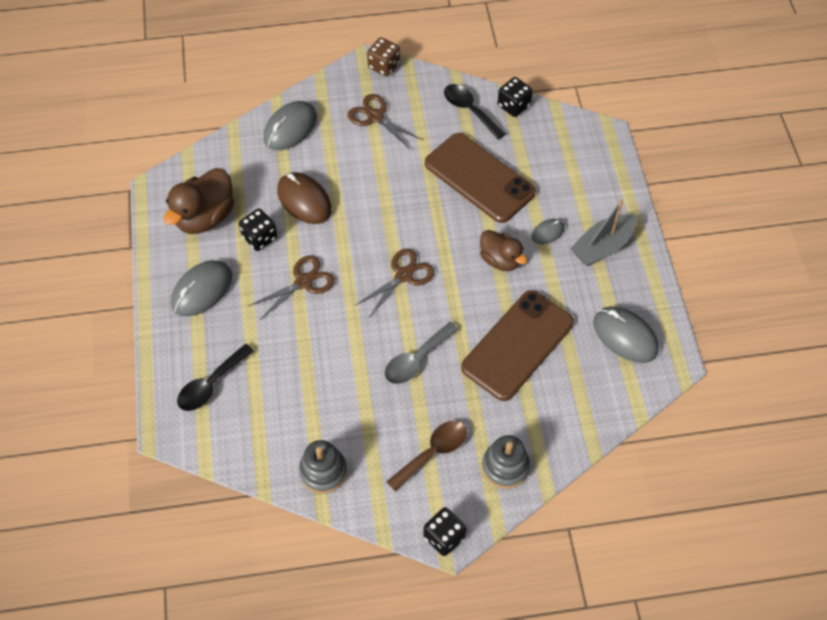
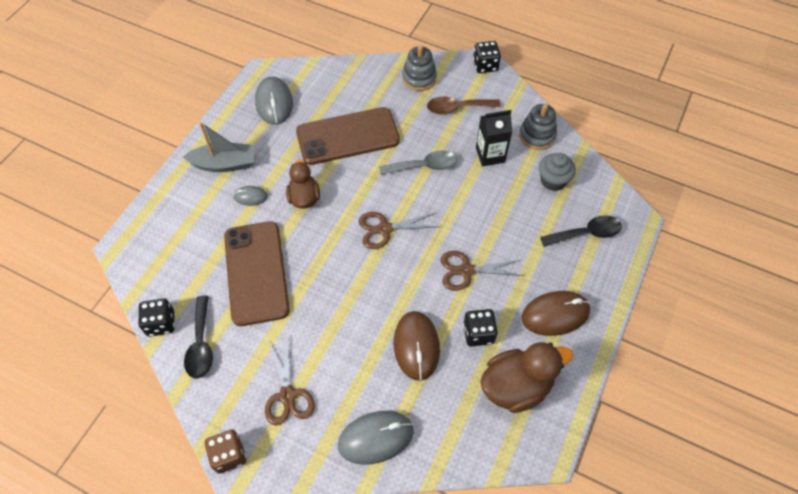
camera: 145 degrees left, 0 degrees up
grey mouse [171,260,232,317] -> brown mouse [522,291,590,336]
none -> black carton [476,110,512,166]
none -> grey cupcake [539,153,576,191]

